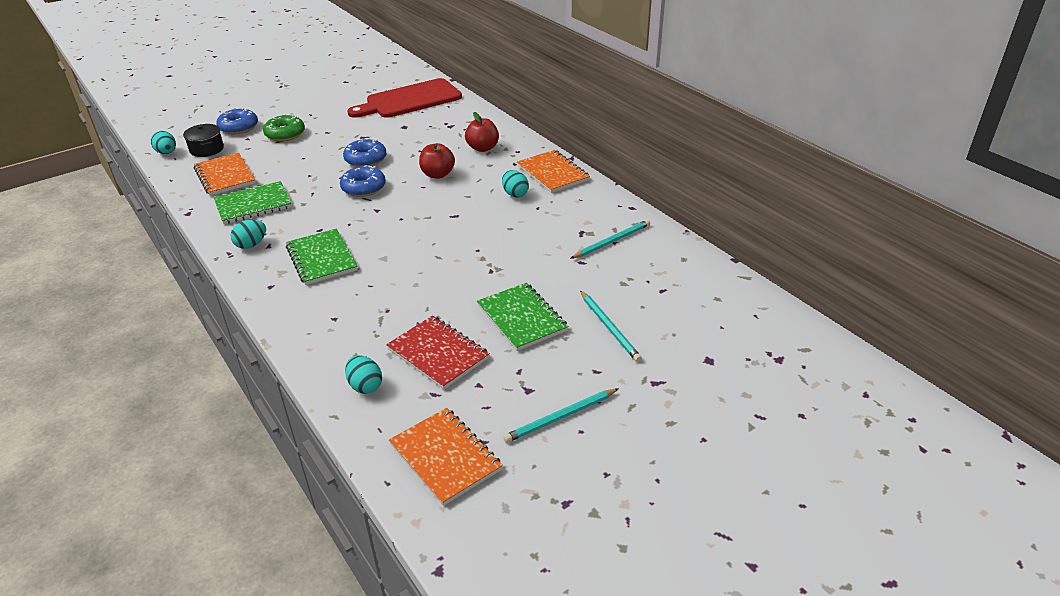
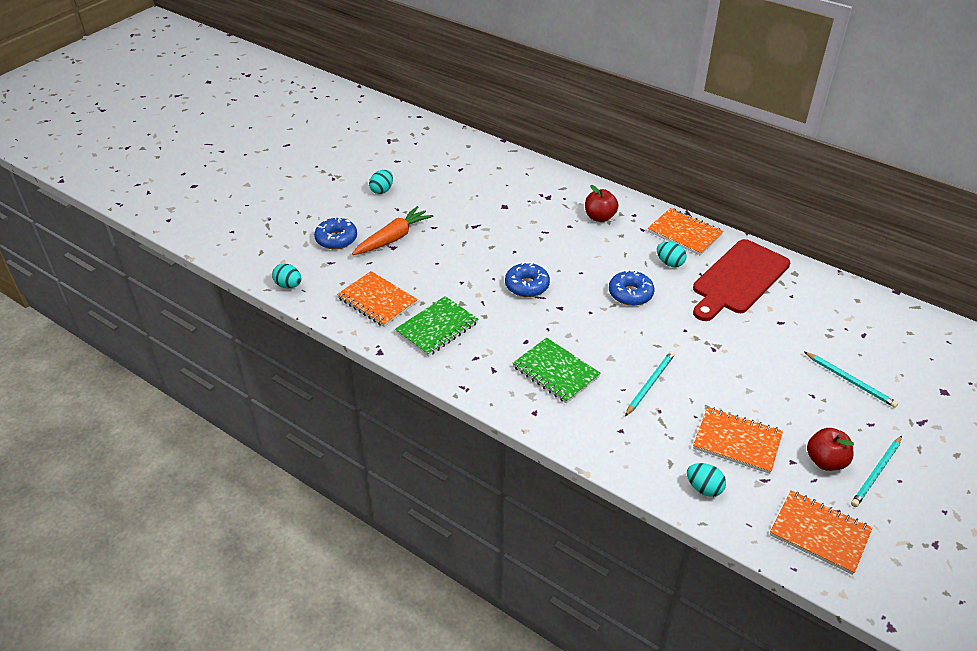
camera: 20 degrees left, 5 degrees up
black pot [183,124,224,157] -> none
turquoise egg [230,220,266,249] -> turquoise egg moved to [369,170,393,194]
green donut [263,114,305,142] -> orange carrot [352,206,433,255]
blue donut [343,138,387,167] -> blue donut moved to [609,270,654,306]
red cutting board [347,78,462,118] -> red cutting board moved to [693,239,790,321]
red notebook [386,316,490,389] -> orange notebook [693,407,783,474]
red apple [419,143,455,179] -> red apple moved to [807,428,854,471]
green notebook [477,283,569,351] -> none
turquoise pencil [570,220,650,259] -> turquoise pencil moved to [625,351,675,416]

